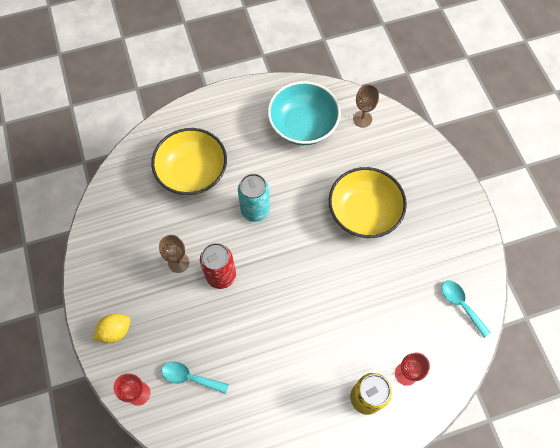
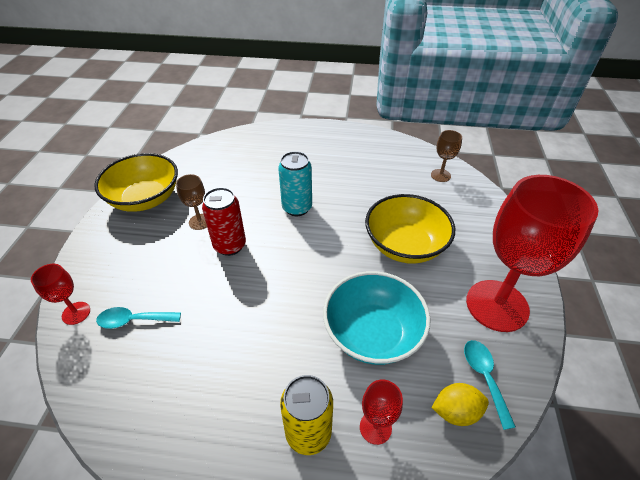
camera: 25 degrees right, 20 degrees down
yellow lemon [93,313,130,343] -> yellow lemon moved to [431,383,489,426]
yellow bowl [151,128,227,196] -> yellow bowl moved to [94,153,178,212]
turquoise spoon [162,361,229,394] -> turquoise spoon turned 45 degrees counterclockwise [96,307,181,329]
turquoise bowl [268,81,341,145] -> turquoise bowl moved to [323,271,430,365]
none -> red goblet [466,175,599,332]

